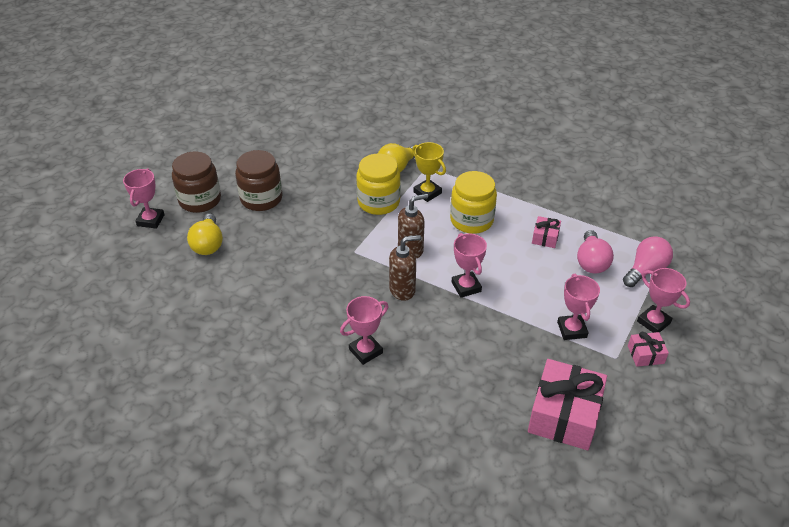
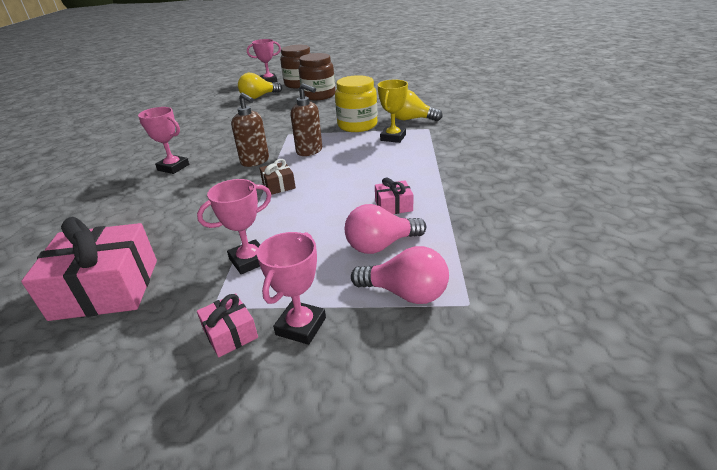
camera: 65 degrees right, 10 degrees down
yellow jar [450,171,497,234] -> none
pink trophy [452,233,487,298] -> brown gift [260,159,296,195]

